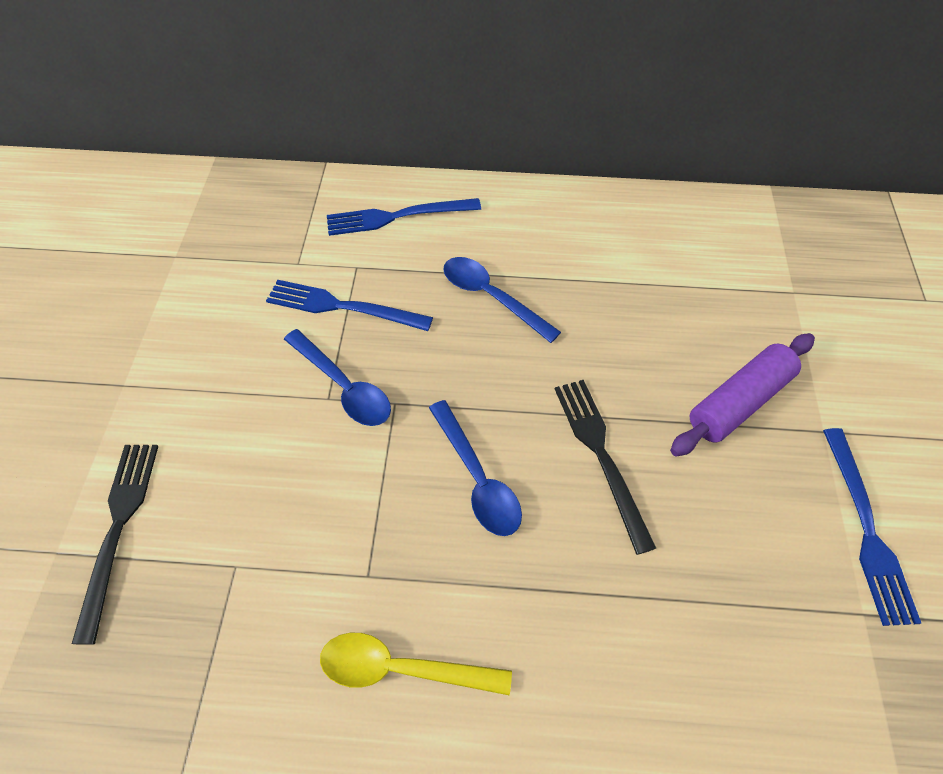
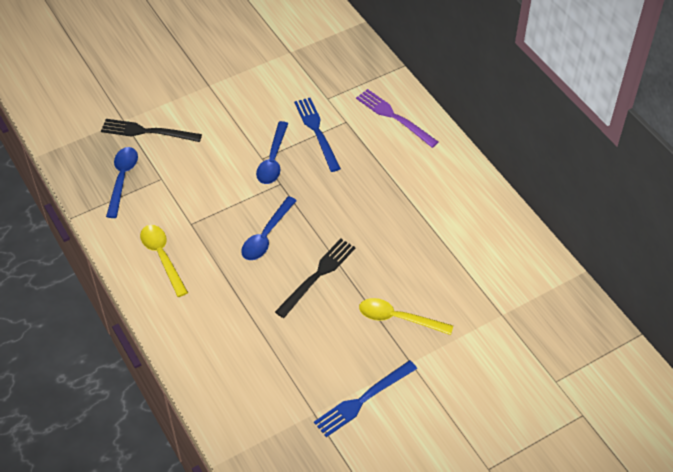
camera: 55 degrees right, 5 degrees down
black fork [72,445,158,645] -> black fork turned 135 degrees counterclockwise [101,119,202,142]
blue fork [327,198,481,236] -> purple fork [356,89,439,148]
blue spoon [443,257,561,343] -> blue spoon moved to [106,147,138,218]
purple rolling pin [670,333,815,457] -> yellow spoon [359,298,453,335]

